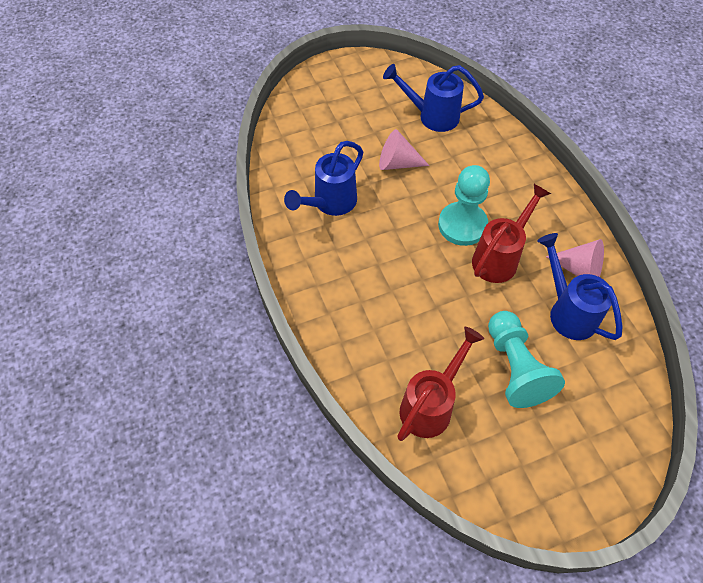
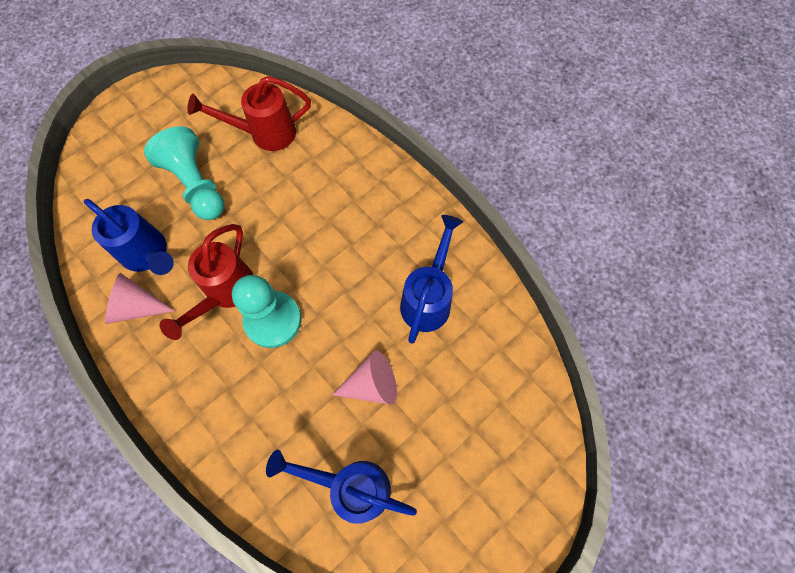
camera: 160 degrees right, 10 degrees up
blue watering can [383,64,484,132] -> blue watering can turned 150 degrees counterclockwise [266,450,417,524]
red watering can [397,327,484,441] -> red watering can turned 60 degrees clockwise [187,76,311,151]

